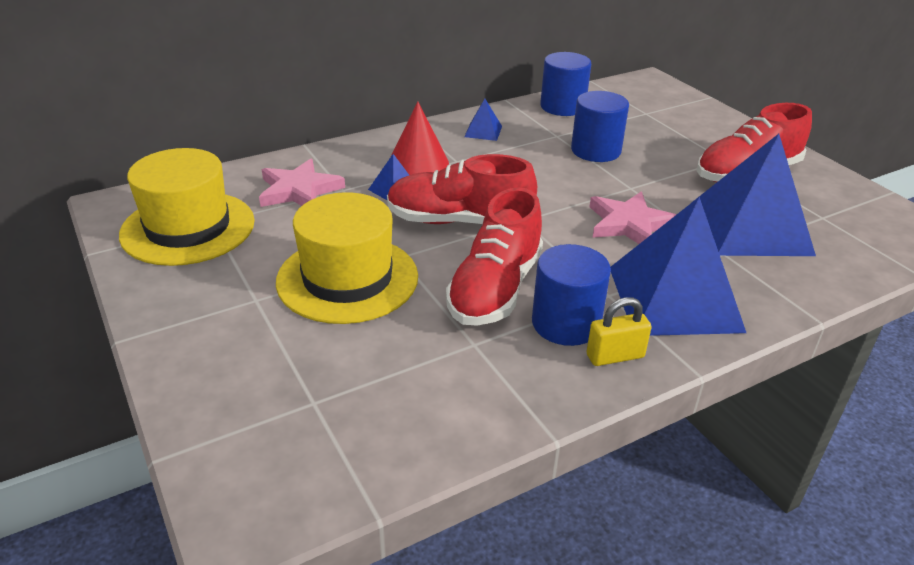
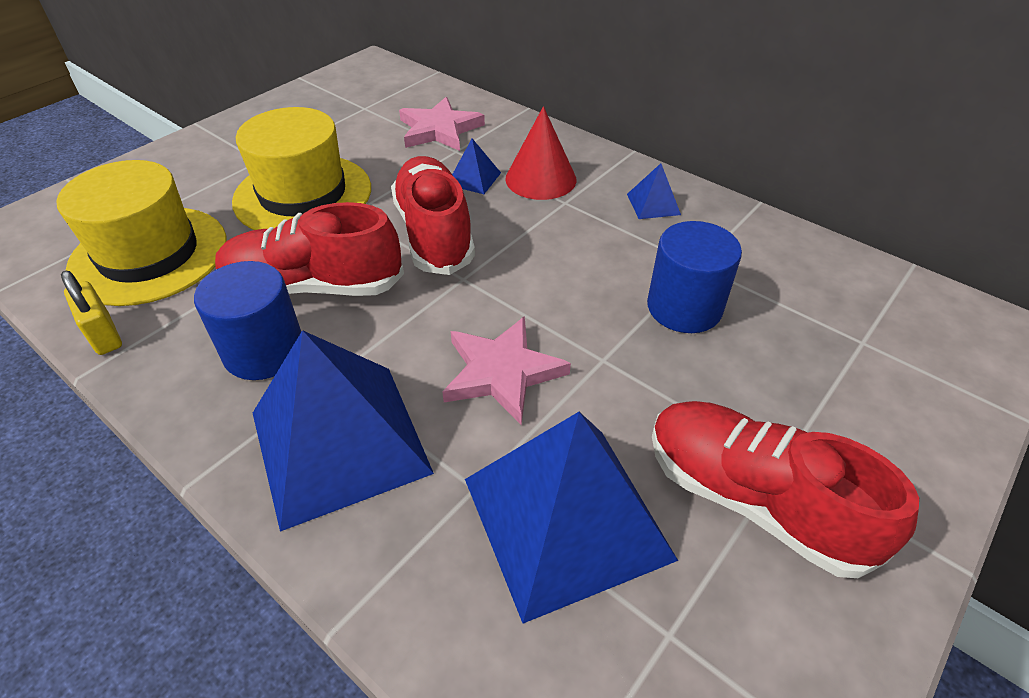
camera: 70 degrees right, 10 degrees up
yellow hat [119,148,255,266] -> yellow hat moved to [56,160,227,306]
blue cylinder [540,52,591,116] -> none
yellow padlock [586,297,652,366] -> yellow padlock moved to [61,271,122,355]

